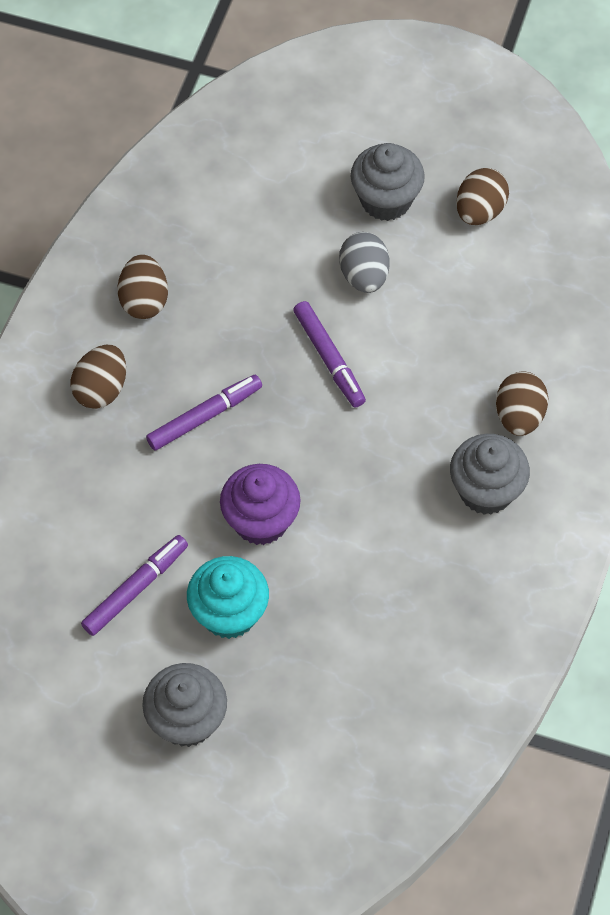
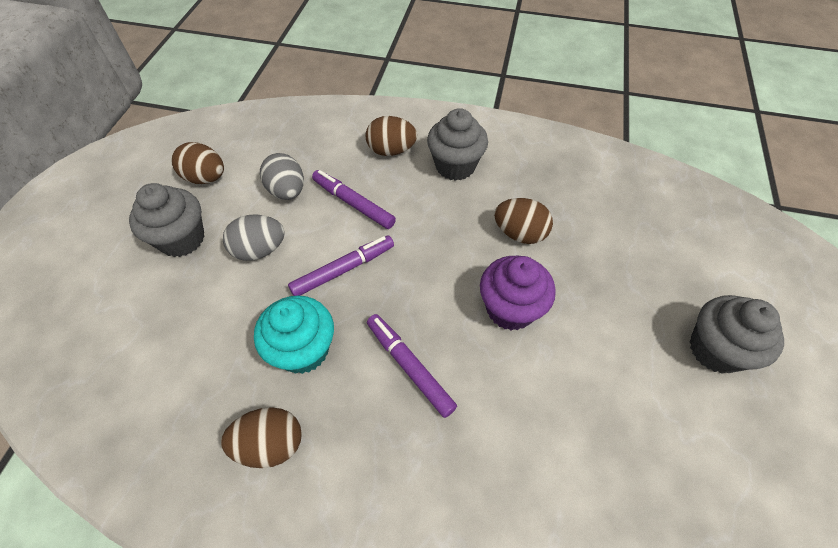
camera: 95 degrees left, 5 degrees down
brown egg [70,345,126,409] -> brown egg moved to [494,198,553,244]
purple marker [81,535,188,636] -> purple marker moved to [312,170,396,229]
turquoise cupcake [187,556,269,639] -> turquoise cupcake moved to [254,296,334,374]
none -> grey egg [260,153,304,200]

